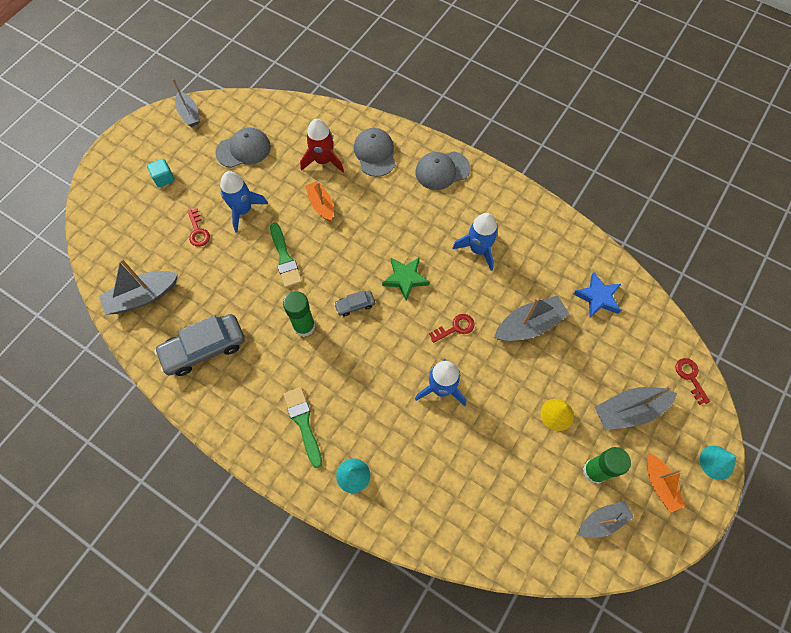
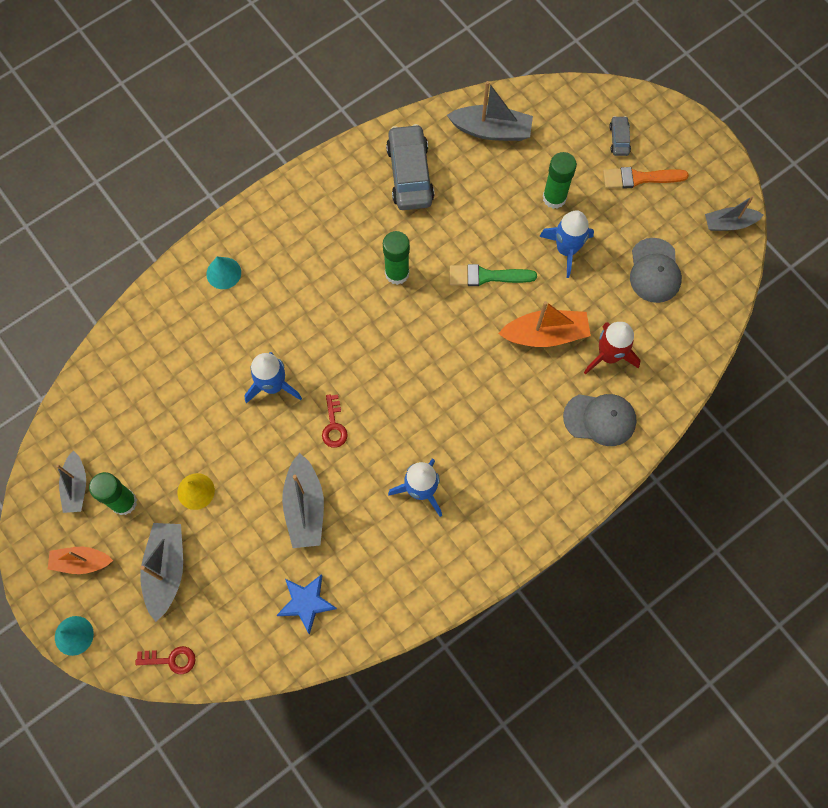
camera: 110 degrees right, 5 degrees up
grey boat [99,259,178,315] -> grey boat turned 105 degrees clockwise [447,81,533,141]
turquoise cube [147,159,175,187] -> orange brush [603,167,689,189]
red key [188,208,210,247] -> green glue stick [543,152,577,209]
green brush [283,387,322,468] -> none
orange boat [305,181,334,221] -> orange boat [498,301,591,347], size x1.51
grey car [334,290,375,317] -> grey car moved to [609,116,631,156]
green star [382,257,430,301] -> none
grey cap [415,151,470,190] -> none

